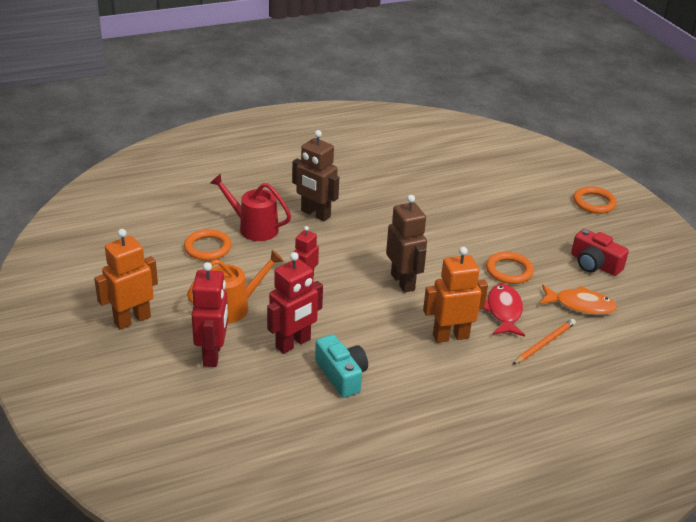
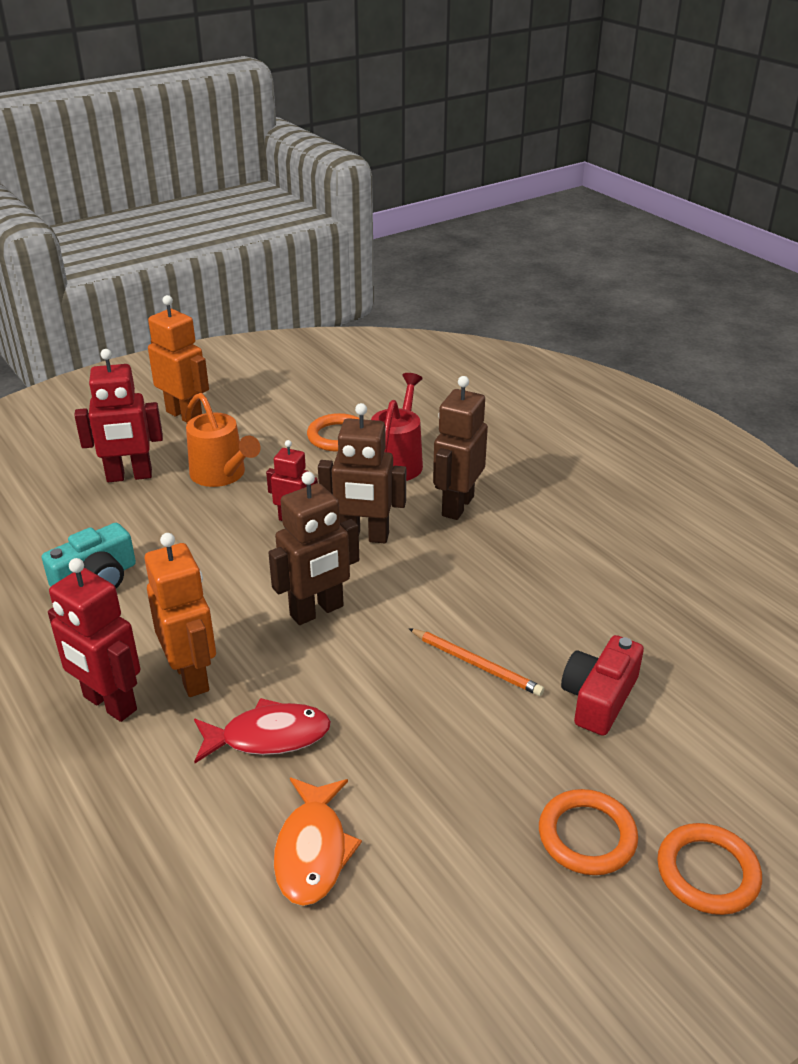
camera: 80 degrees right, 0 degrees up
red robot [267,252,323,354] -> red robot moved to [48,558,140,722]
orange ring [486,252,534,284] -> orange ring moved to [539,789,638,875]
orange pencil [513,319,576,364] -> orange pencil moved to [408,628,544,696]
red camera [571,229,629,276] -> red camera moved to [561,635,644,736]
none -> brown robot [318,403,406,543]

